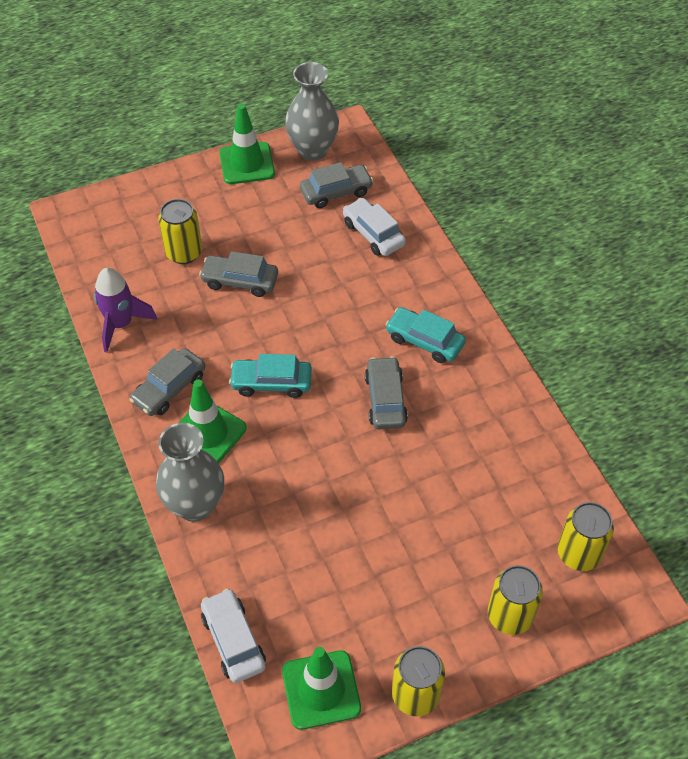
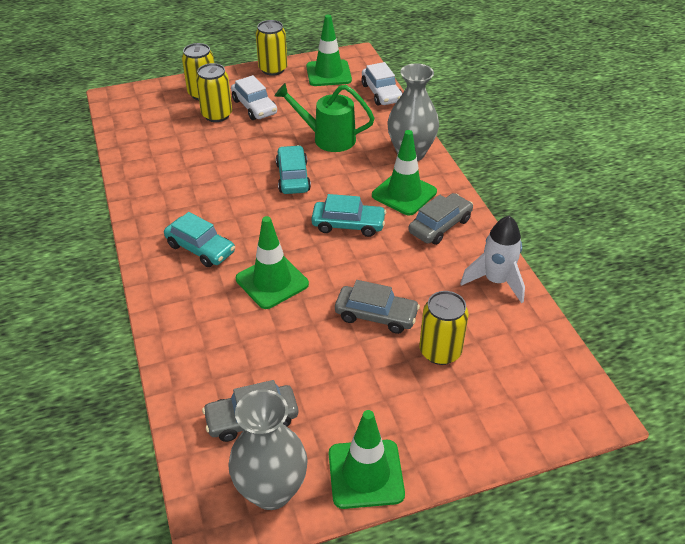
camera: 175 degrees left, 10 degrees down
purple rocket [94,268,157,353] -> white rocket [460,216,525,304]
white car [343,198,406,256] -> white car moved to [231,75,277,120]
grey car [365,356,408,429] -> none
yellow can [558,502,614,571] -> yellow can moved to [196,63,232,122]
none -> green traffic cone [236,216,309,309]
none -> green watering can [275,83,375,152]
none -> turquoise car [276,145,311,194]

